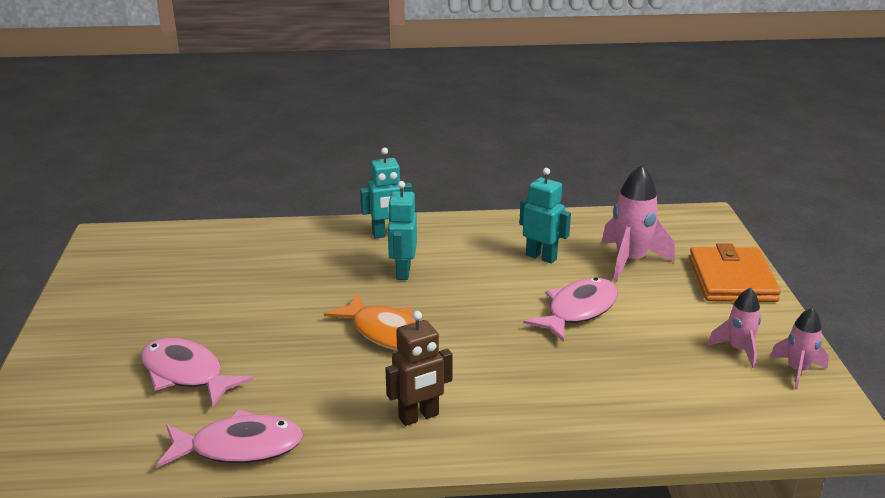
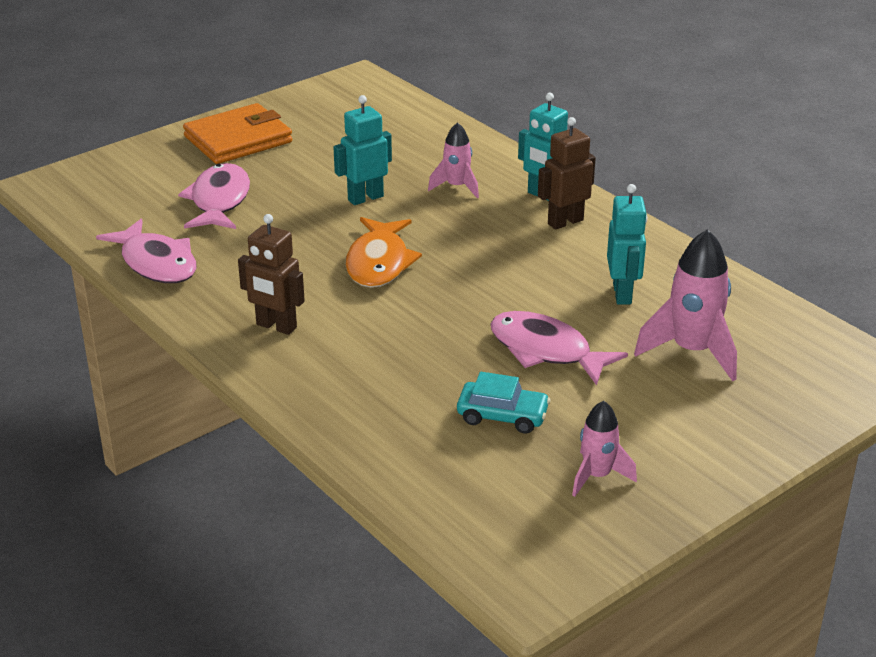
camera: 55 degrees right, 5 degrees up
turquoise robot [388,181,417,280] -> turquoise robot moved to [334,95,392,205]
pink fish [523,277,618,342] -> pink fish turned 150 degrees counterclockwise [490,311,628,386]
orange wallet [689,243,781,302] -> orange wallet moved to [183,103,292,164]
pink rocket [770,307,829,390] -> pink rocket moved to [428,122,479,198]
none -> turquoise car [457,372,550,434]
none -> brown robot [538,117,596,229]

